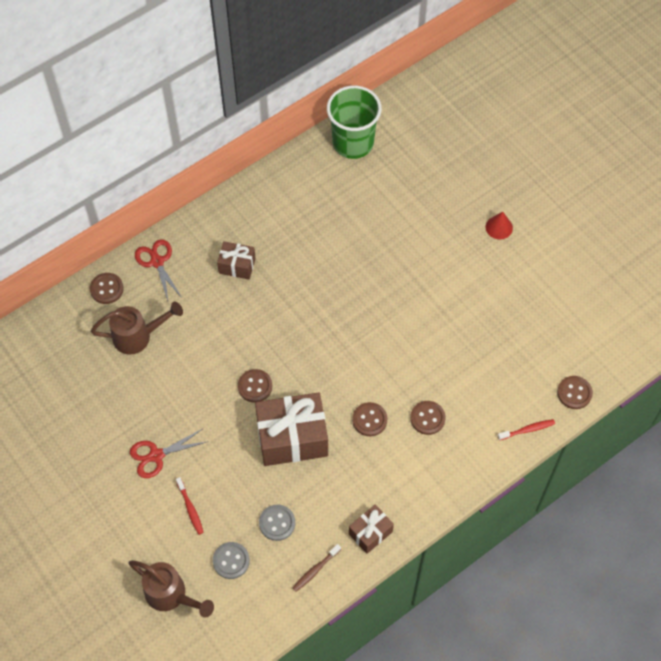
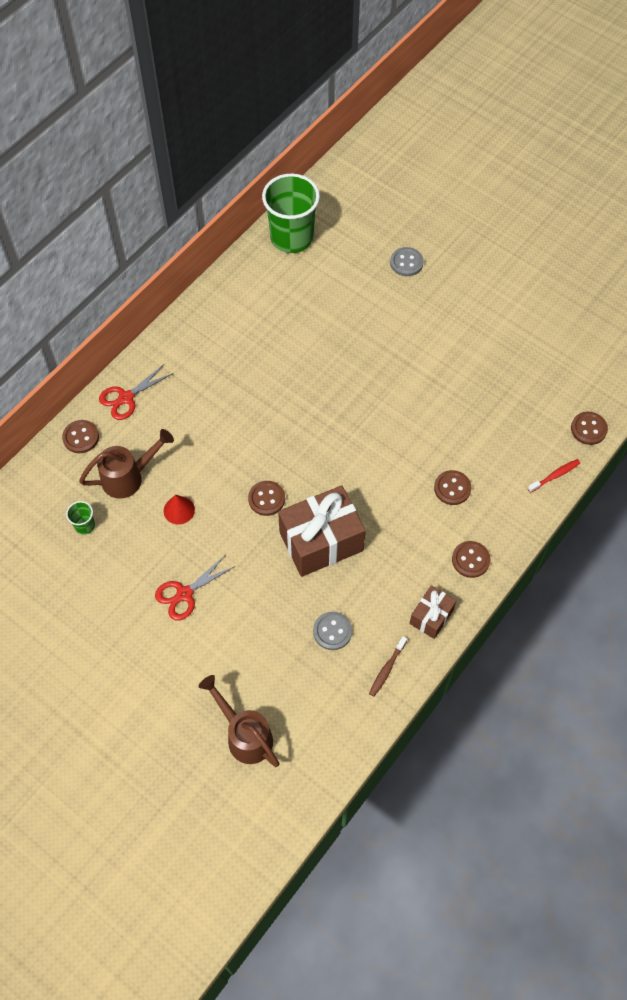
camera: 15 degrees left, 0 degrees up
brown watering can [128,560,214,618] -> brown watering can turned 150 degrees counterclockwise [199,675,280,767]
red scissors [135,239,182,304] -> red scissors turned 90 degrees counterclockwise [99,364,173,420]
red toothbrush [176,477,204,535] -> none
grey button [213,542,250,579] -> grey button moved to [390,247,424,276]
brown gift [217,241,256,279] -> none
brown button [352,402,387,436] -> brown button moved to [452,541,490,578]
red cone [485,212,513,239] -> red cone moved to [164,495,195,524]
none -> green cup [66,501,95,535]

